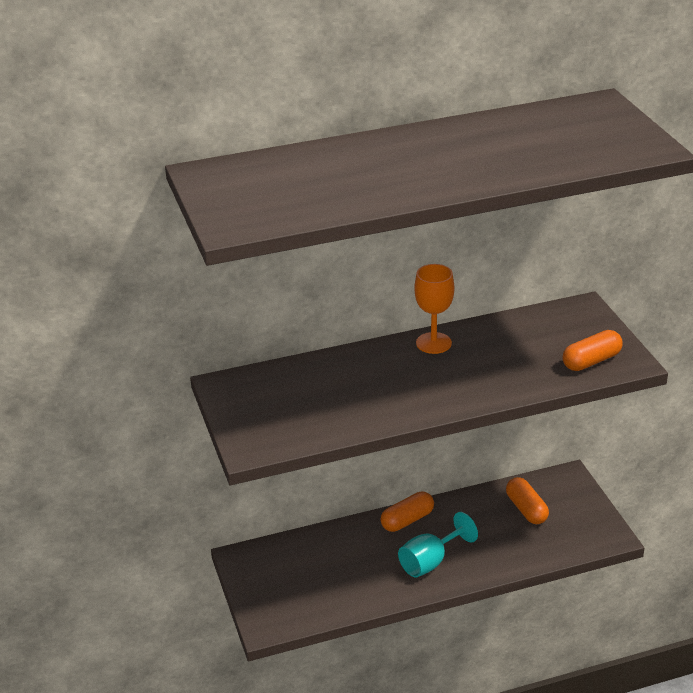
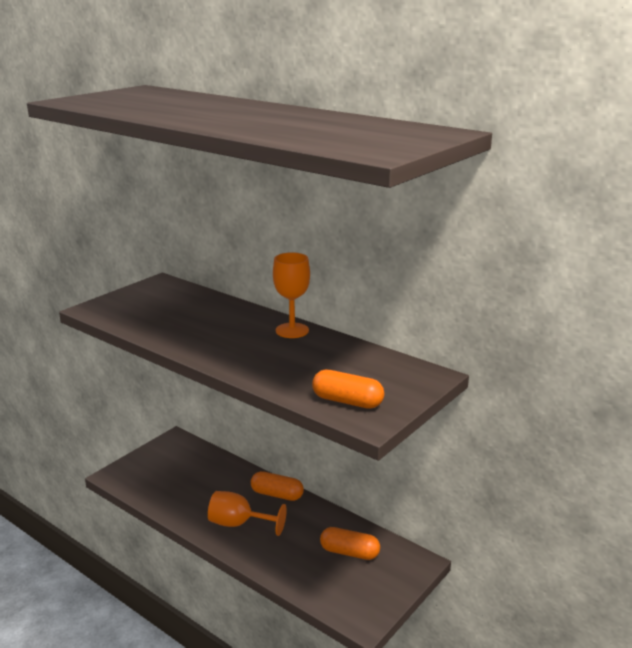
camera: 55 degrees right, 10 degrees down
turquoise goblet [398,512,478,578] -> orange goblet [208,491,287,536]
orange capsule [506,477,549,524] -> orange capsule turned 75 degrees clockwise [320,527,380,560]

